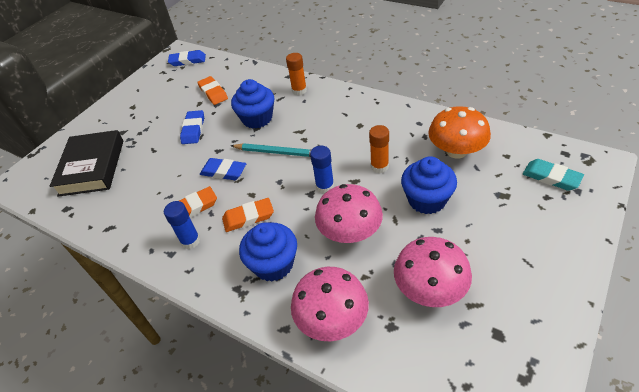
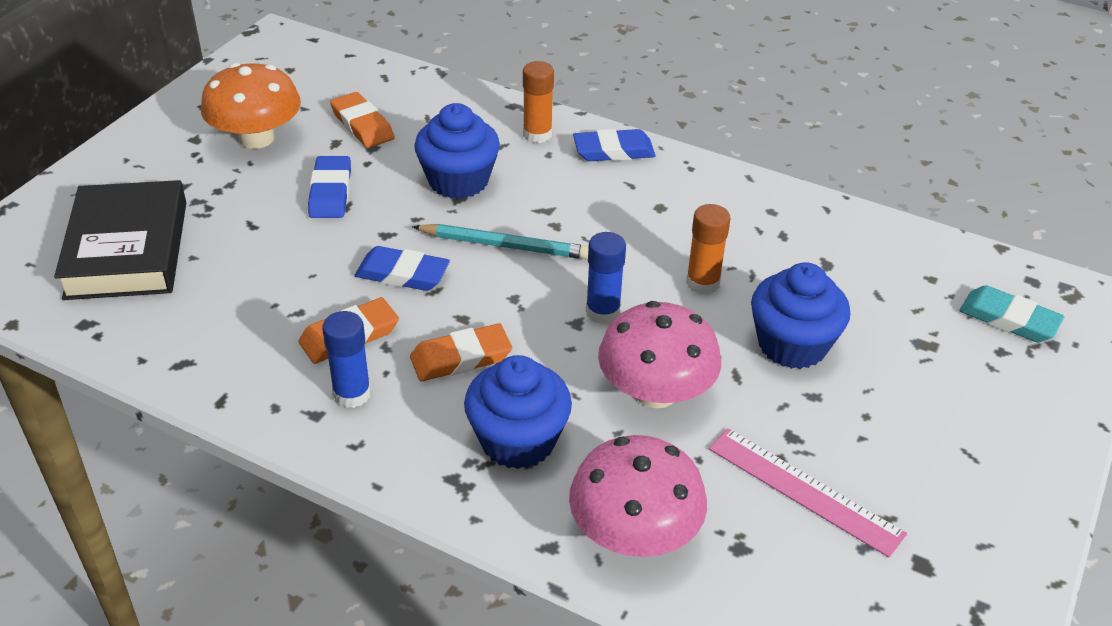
camera: 10 degrees left, 5 degrees down
blue eraser [168,50,206,66] -> blue eraser moved to [573,129,656,161]
pink mushroom [394,237,472,307] -> pink ruler [709,428,907,558]
orange mushroom [429,106,491,159] -> orange mushroom moved to [201,63,301,149]

